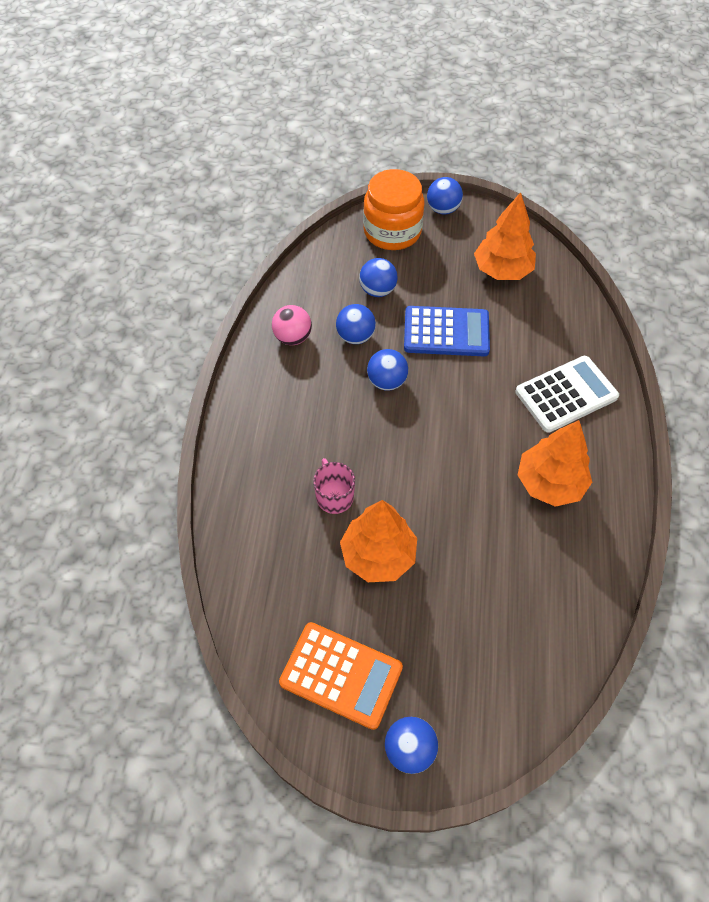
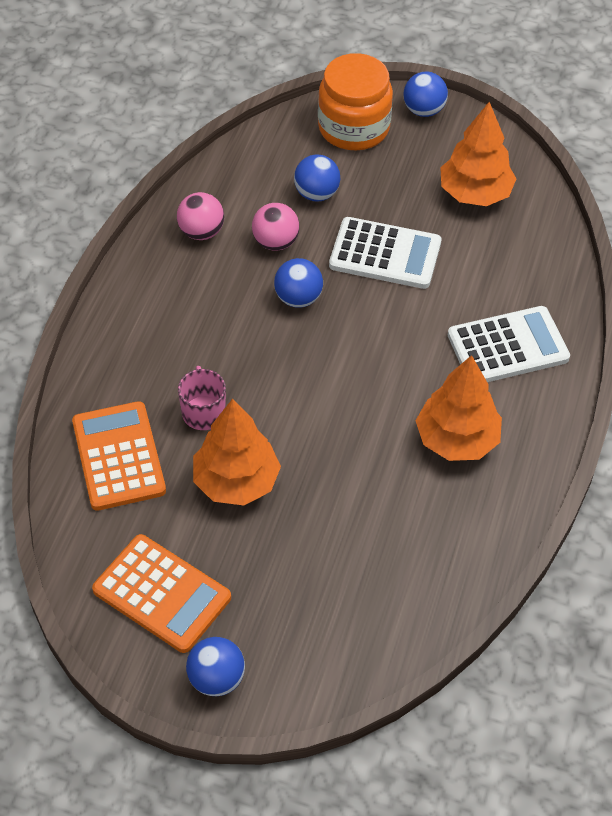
camera: 10 degrees right, 5 degrees down
blue ball [336,304,376,344] -> pink ball [252,203,299,251]
blue calculator [404,306,490,356] -> white calculator [329,217,442,289]
none -> orange calculator [72,401,166,511]

